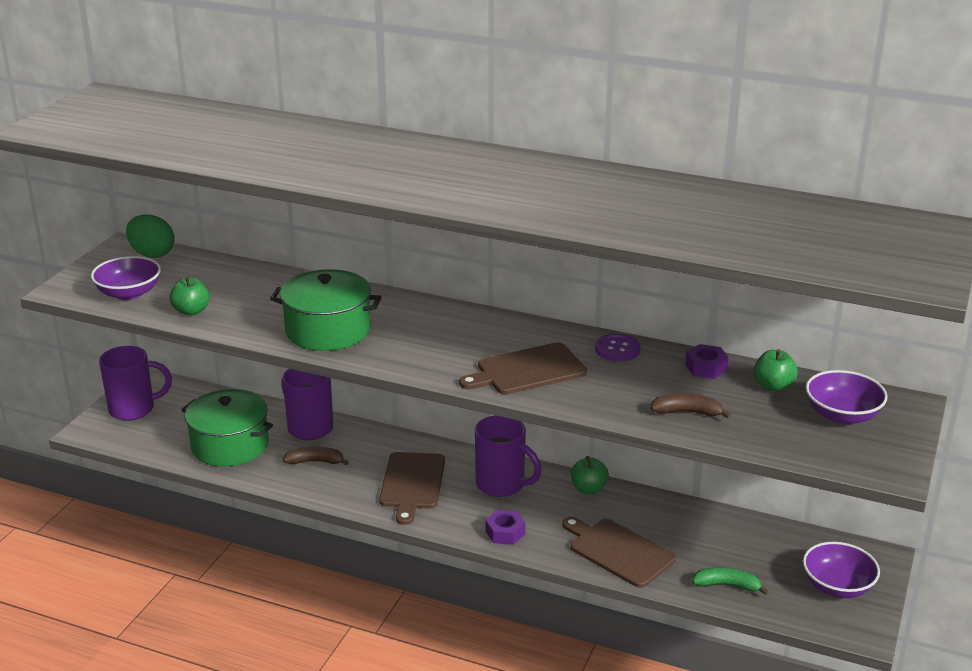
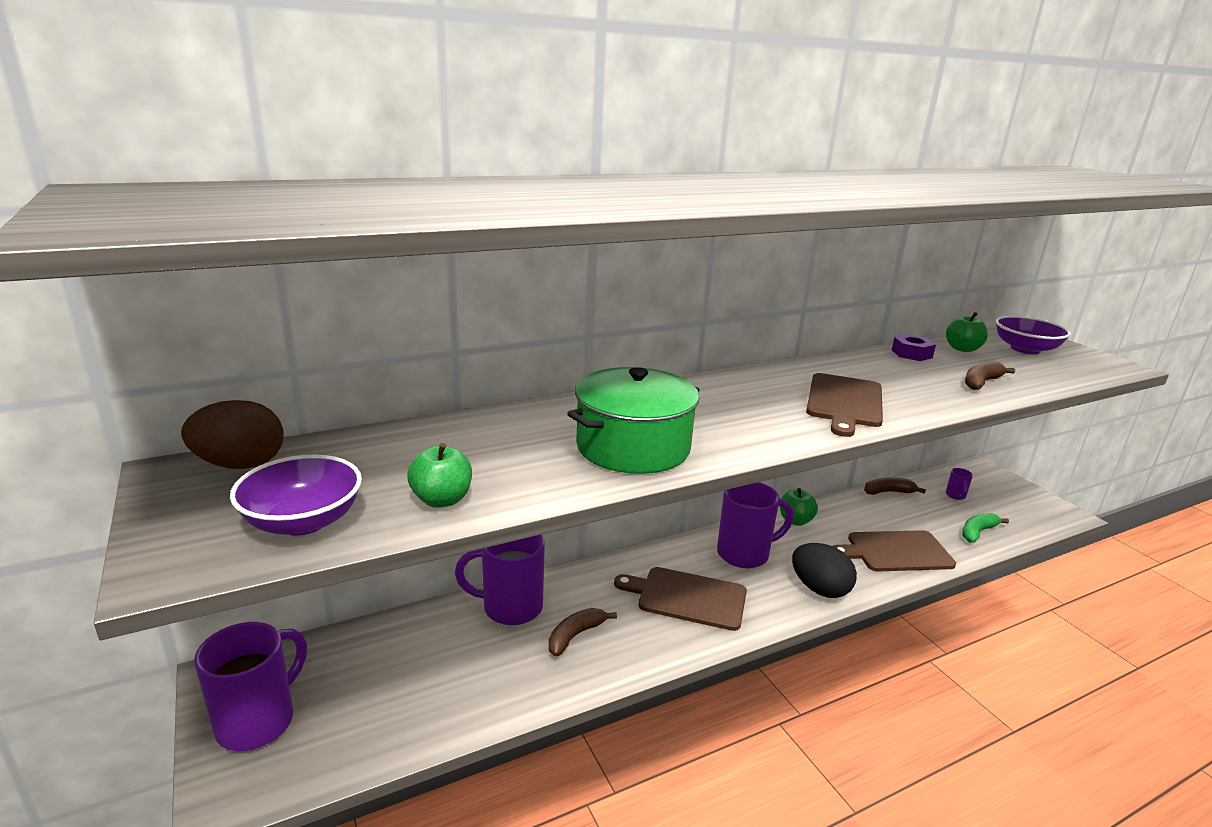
camera: 50 degrees left, 5 degrees down
green egg [126,215,175,258] -> brown egg [181,400,284,469]
green pot [181,389,273,467] -> none
brown cutting board [379,452,445,525] -> brown cutting board turned 150 degrees clockwise [614,567,747,631]
purple nut [485,510,526,545] -> black egg [792,543,857,598]
purple button [595,334,640,361] -> none
purple bowl [803,542,880,598] -> none
none -> brown banana [864,477,926,495]
none -> purple mug [946,468,973,500]

